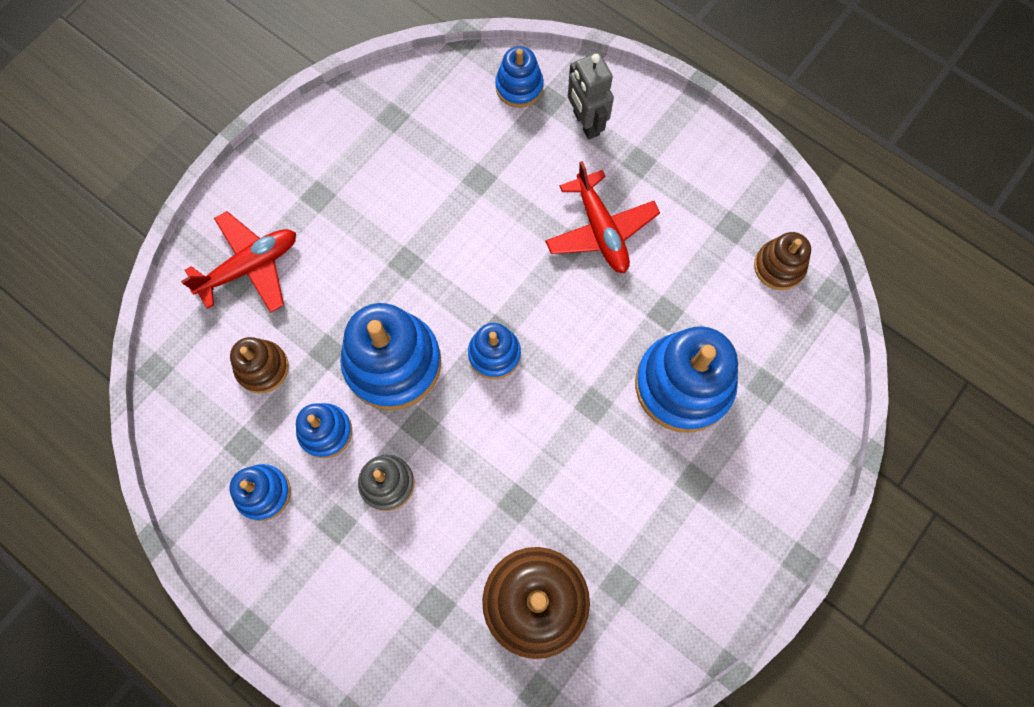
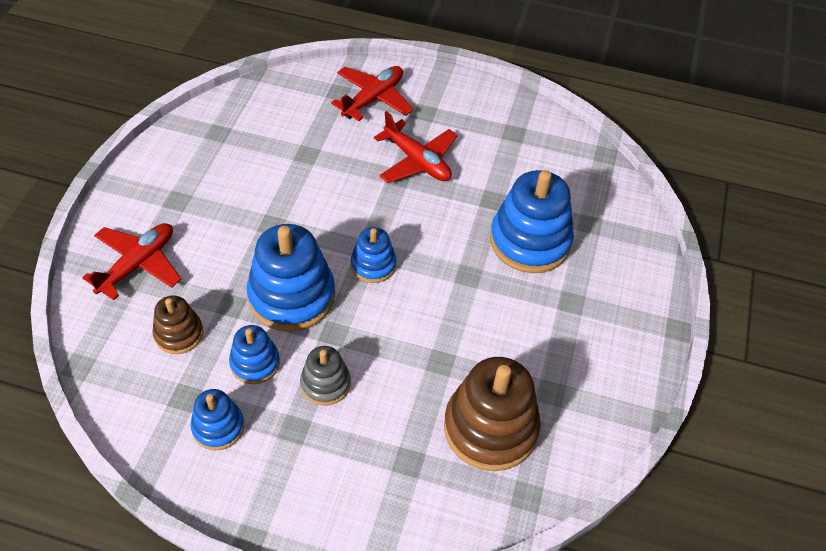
camera: 25 degrees left, 20 degrees down
blue stacking toy [495,46,544,108] -> none
grey robot [568,53,614,140] -> red plane [331,66,414,121]
brown stacking toy [754,232,811,290] -> none

